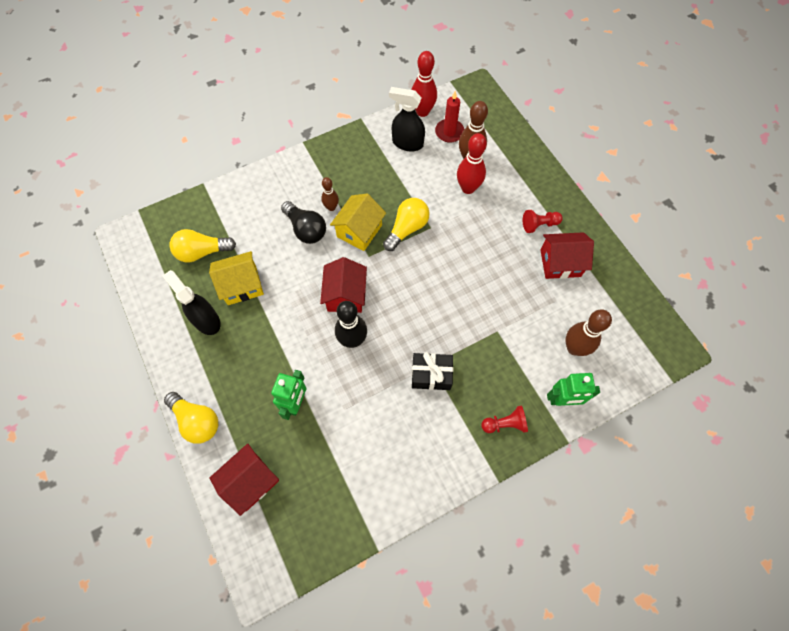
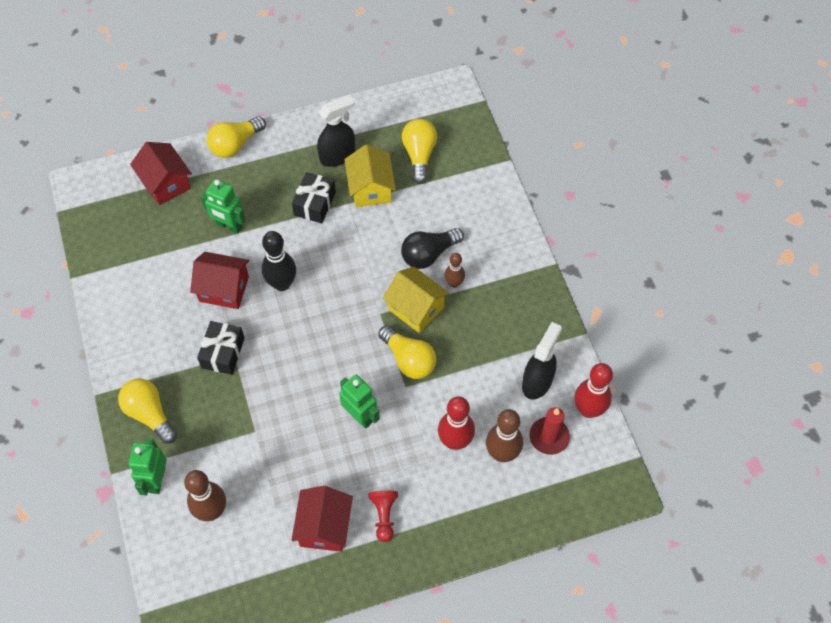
camera: 100 degrees right, 5 degrees down
red house [320,257,367,313] -> red house moved to [190,252,249,309]
red pawn [481,405,528,433] -> yellow light bulb [118,379,177,444]
none -> black gift [292,172,336,224]
none -> green robot [339,375,380,429]

